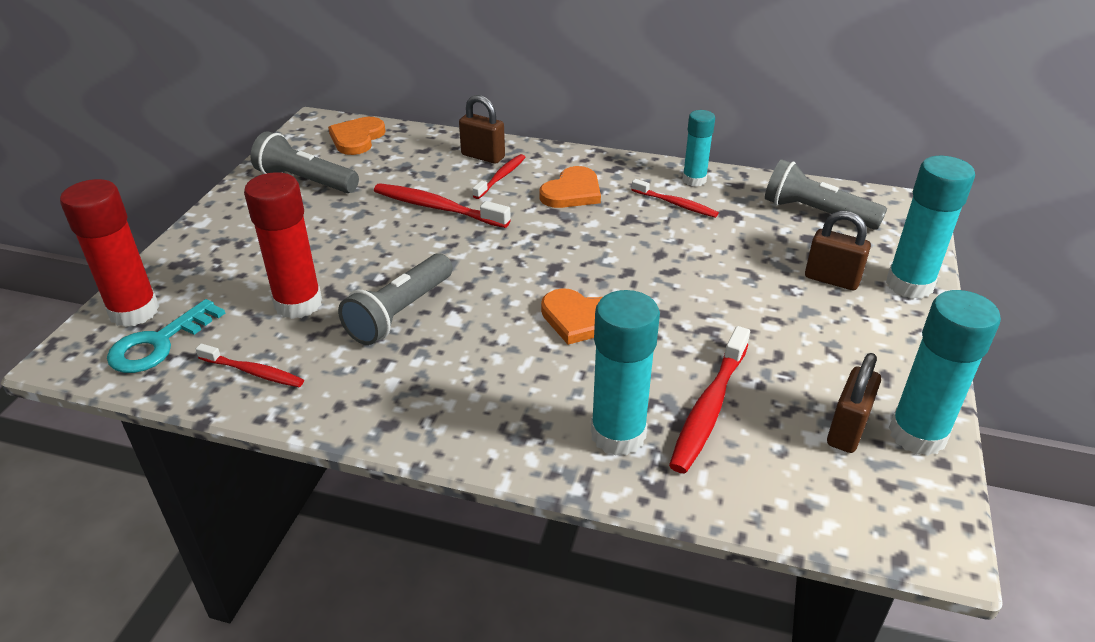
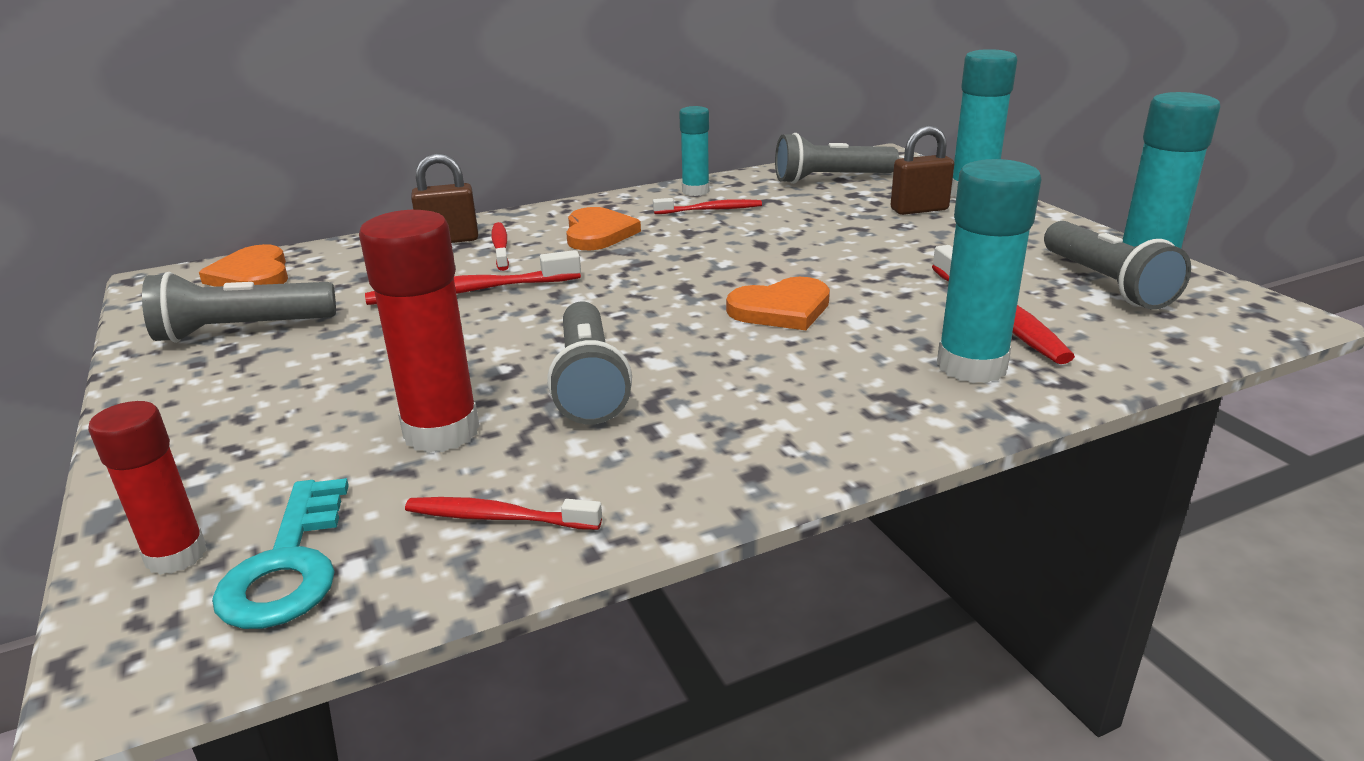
camera: 40 degrees left, 10 degrees down
red glue stick [60,179,160,327] -> red glue stick [88,401,207,575], size x0.62
red toothbrush [196,344,304,387] -> red toothbrush turned 150 degrees counterclockwise [405,497,602,530]
brown padlock [827,353,881,453] -> grey flashlight [1044,221,1191,310]

